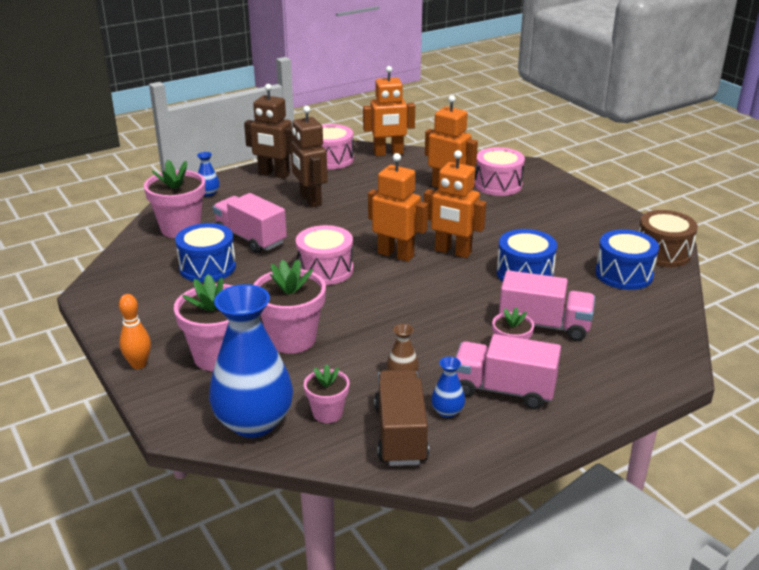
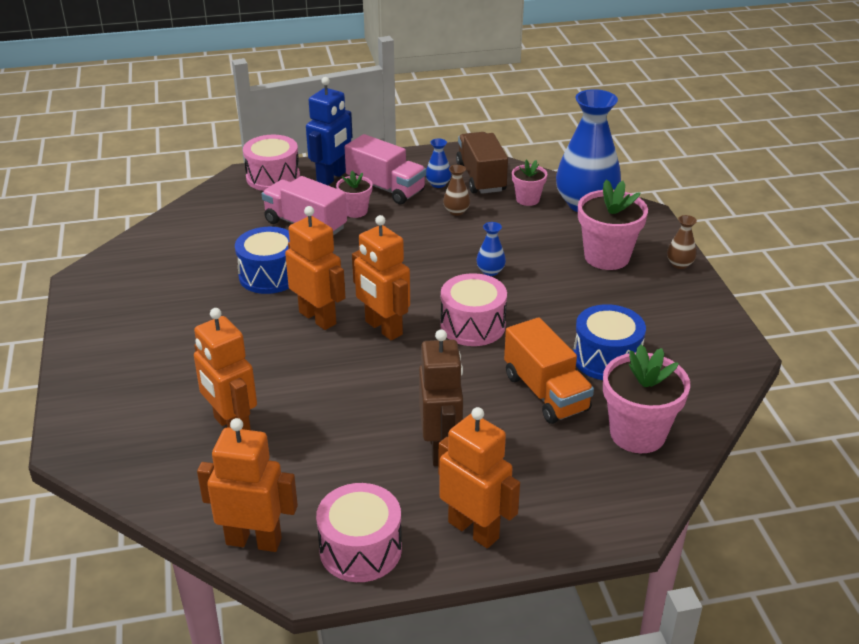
camera: 160 degrees left, 5 degrees up
orange bowling pin [119,294,151,369] -> brown vase [667,215,697,269]
blue vase [197,152,220,196] -> blue vase moved to [476,222,506,276]
pink truck [213,193,287,254] -> orange truck [504,317,594,424]
brown robot [244,84,293,179] -> orange robot [438,407,520,548]
pink flower pot [253,259,326,354] -> none
brown truck [374,370,429,466] -> brown truck turned 150 degrees clockwise [456,132,508,194]
pink drum [474,147,525,196] -> pink drum moved to [243,135,300,191]
blue drum [595,229,659,290] -> none
brown drum [639,210,698,267] -> none
none -> blue robot [306,77,353,185]

